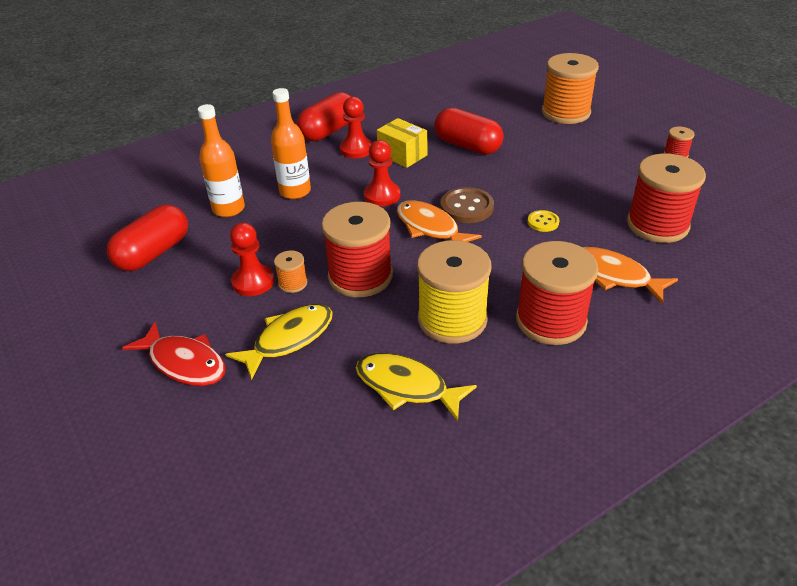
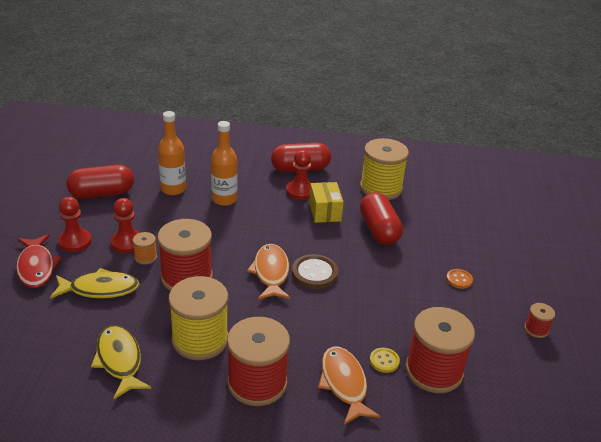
camera: 35 degrees right, 5 degrees down
red pawn [364,140,400,206] -> red pawn moved to [58,197,92,252]
yellow button [528,210,560,232] -> yellow button moved to [370,348,400,373]
orange spool [542,53,599,124] -> none
none -> yellow spool [360,138,409,200]
none -> orange button [446,269,473,289]

